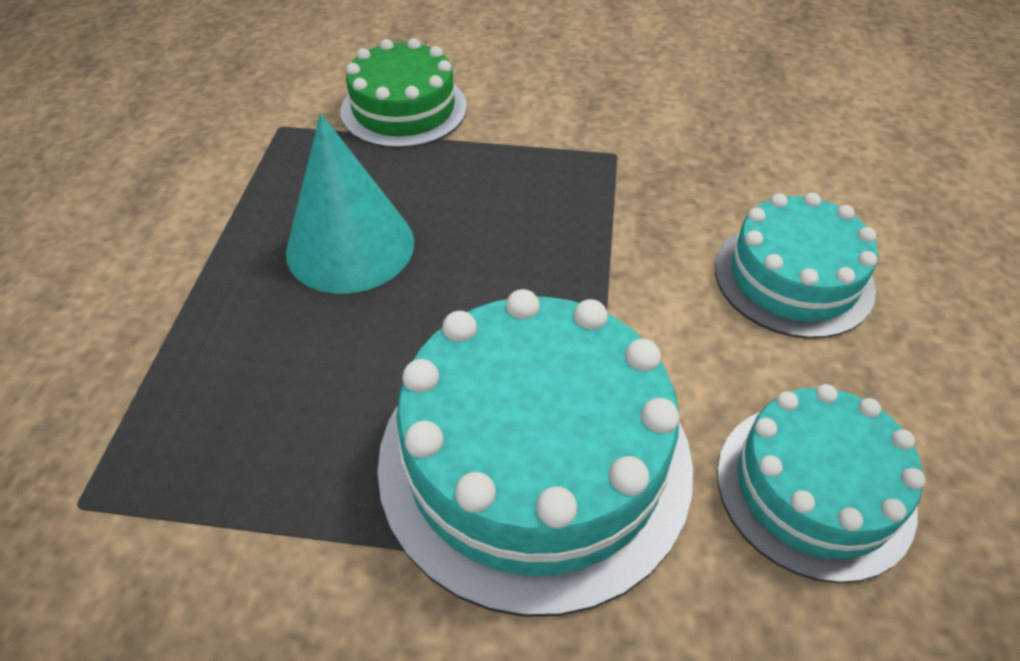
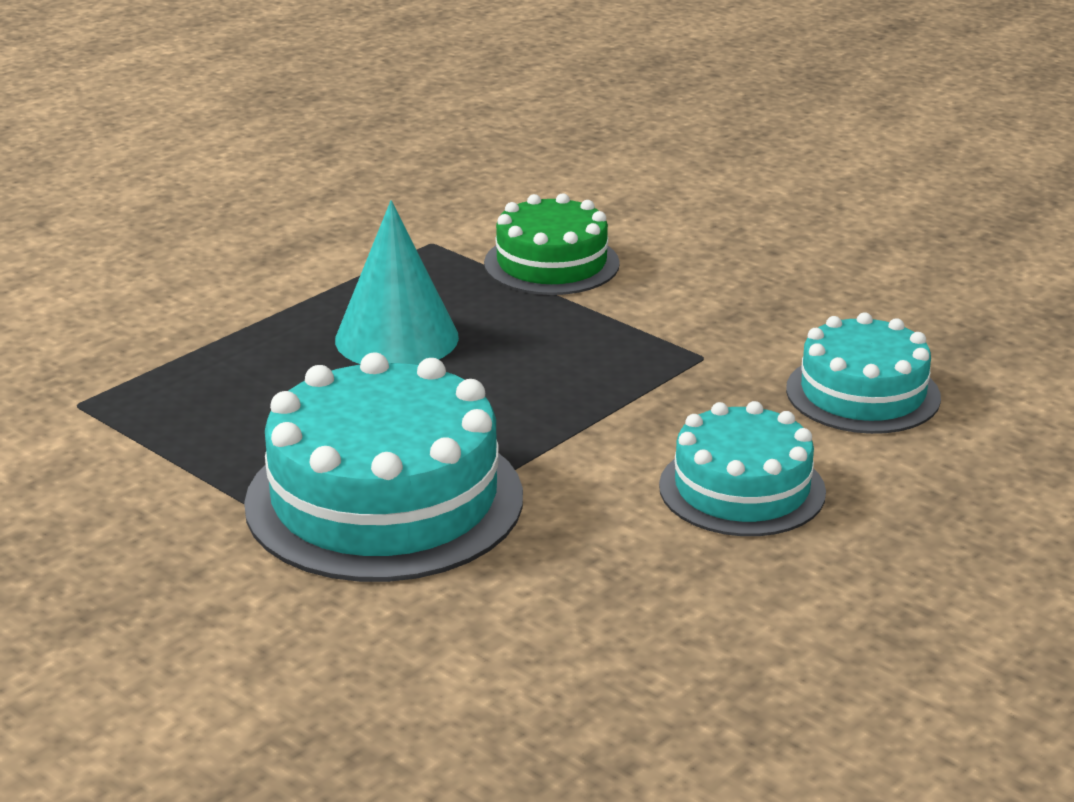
camera: 35 degrees right, 20 degrees down
turquoise cake [717,384,926,583] -> turquoise cake moved to [786,312,941,434]

